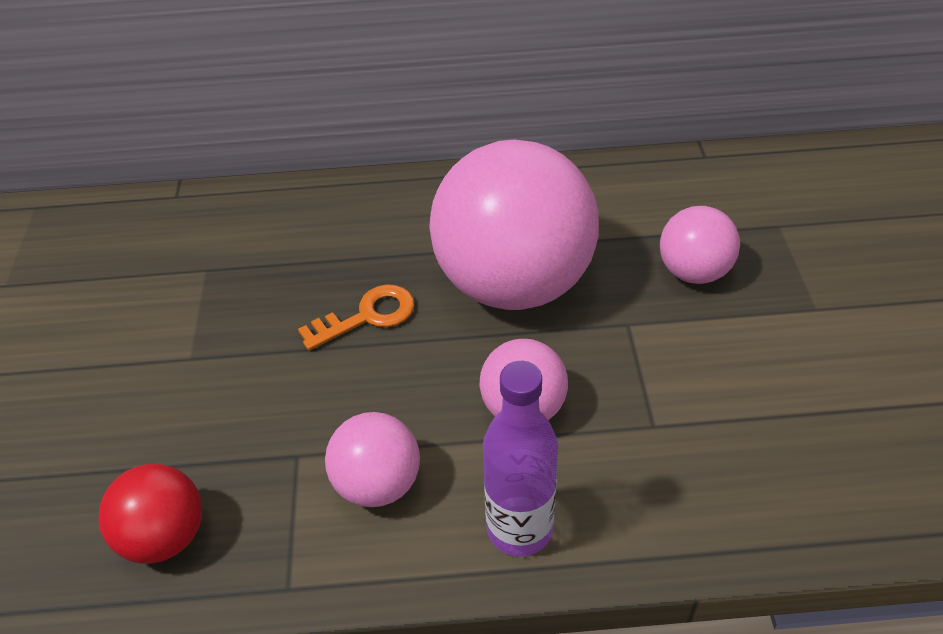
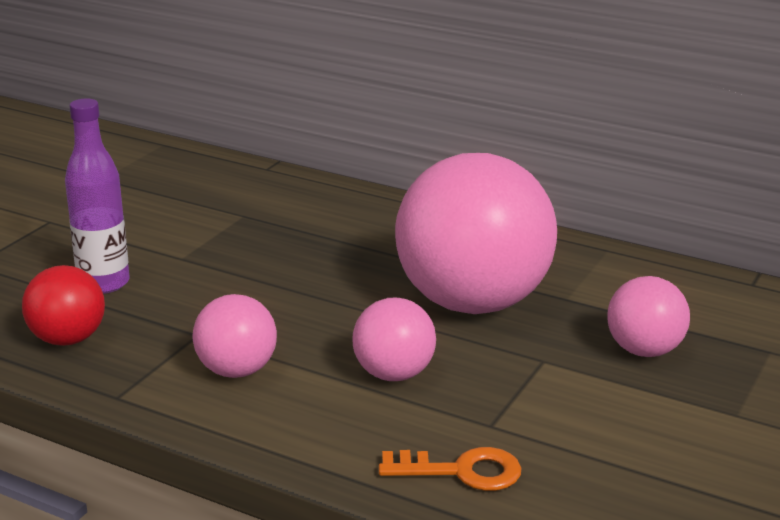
camera: 30 degrees right, 20 degrees down
orange key [298,284,414,350] -> orange key moved to [379,447,521,491]
purple bottle [483,361,558,557] -> purple bottle moved to [65,98,130,294]

